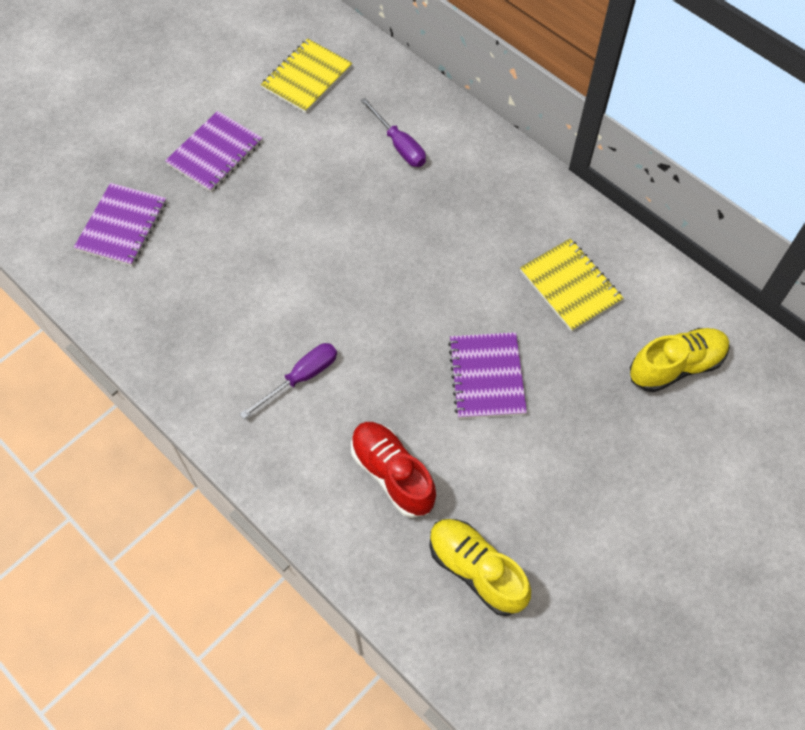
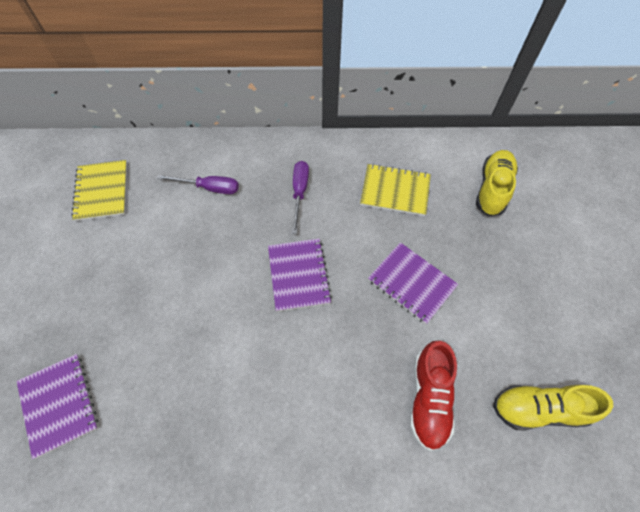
camera: 45 degrees left, 0 degrees up
purple notebook [165,111,262,192] -> purple notebook moved to [268,239,332,312]
purple screwdriver [240,343,337,419] -> purple screwdriver moved to [292,161,309,234]
red shoe [351,422,436,518] -> red shoe turned 90 degrees counterclockwise [410,341,457,451]

